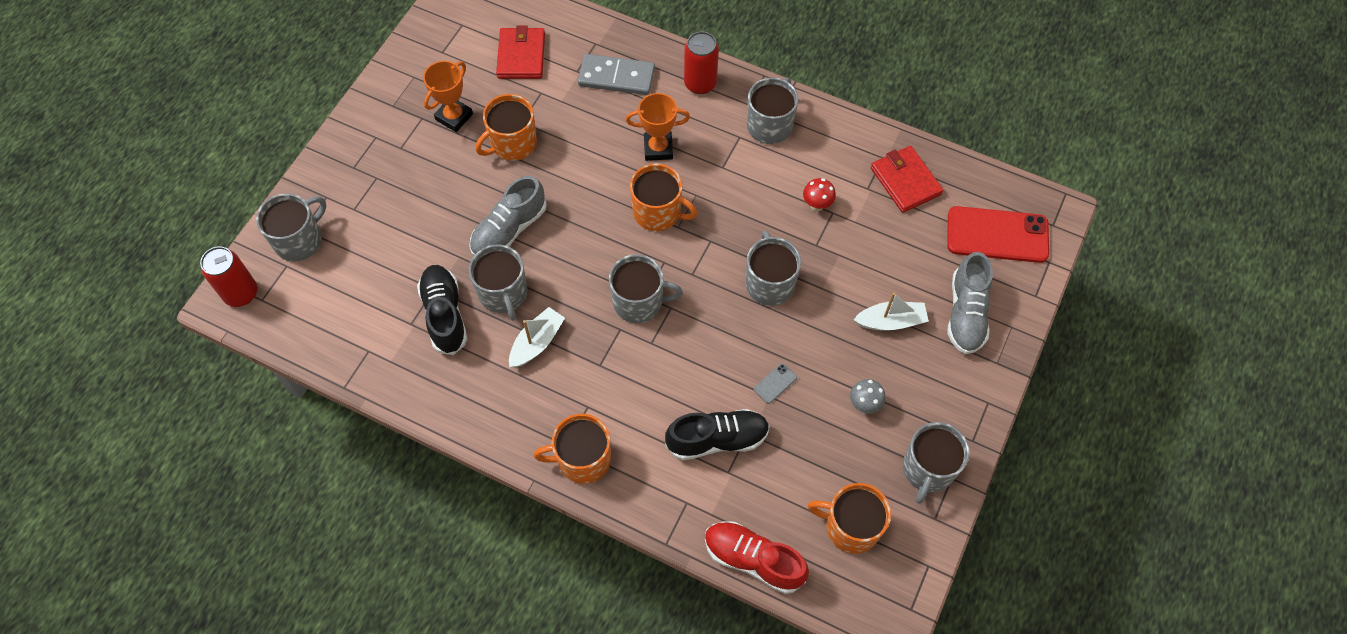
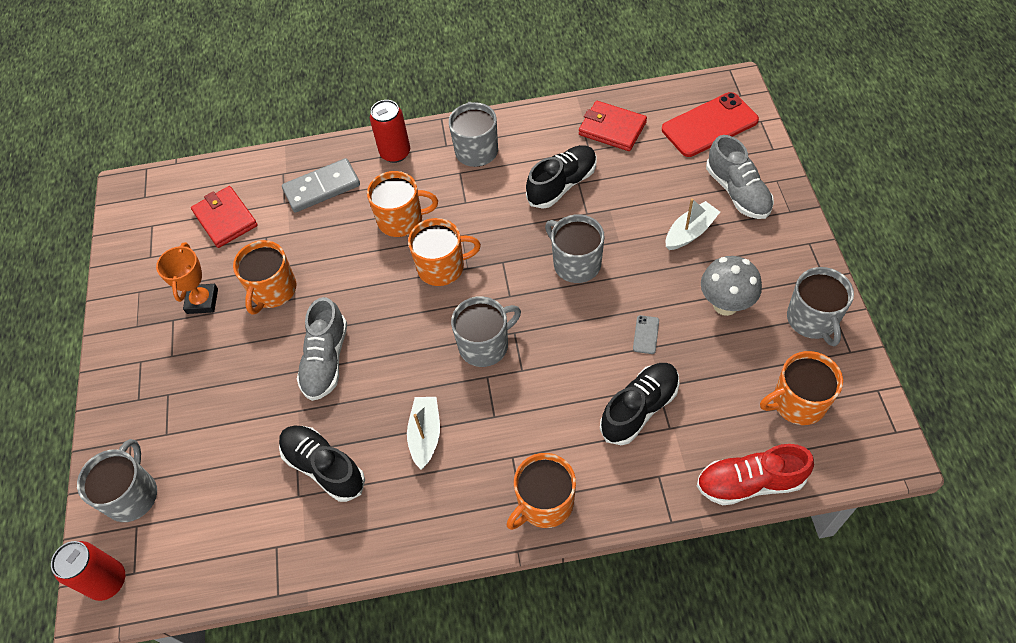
camera: 30 degrees left, 5 degrees down
grey mug [469,244,527,321] -> none
orange trophy [626,93,690,161] -> orange mug [367,171,438,237]
red mushroom [803,178,836,211] -> black shoe [526,145,596,209]
grey mushroom [850,379,886,414] -> grey mushroom [701,256,762,316], size x1.72

